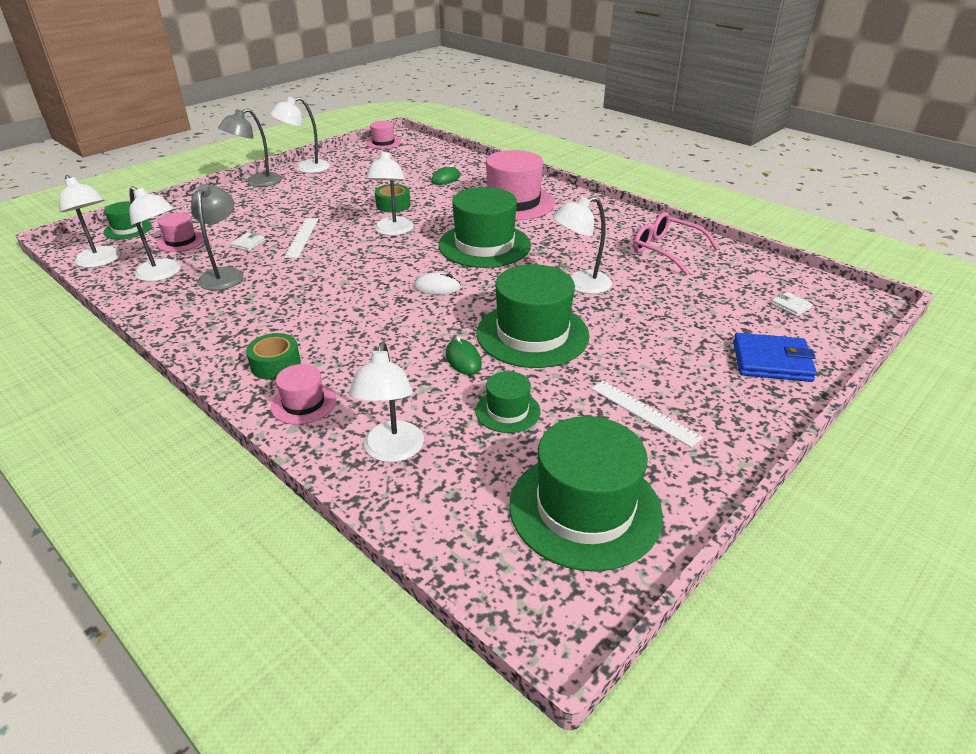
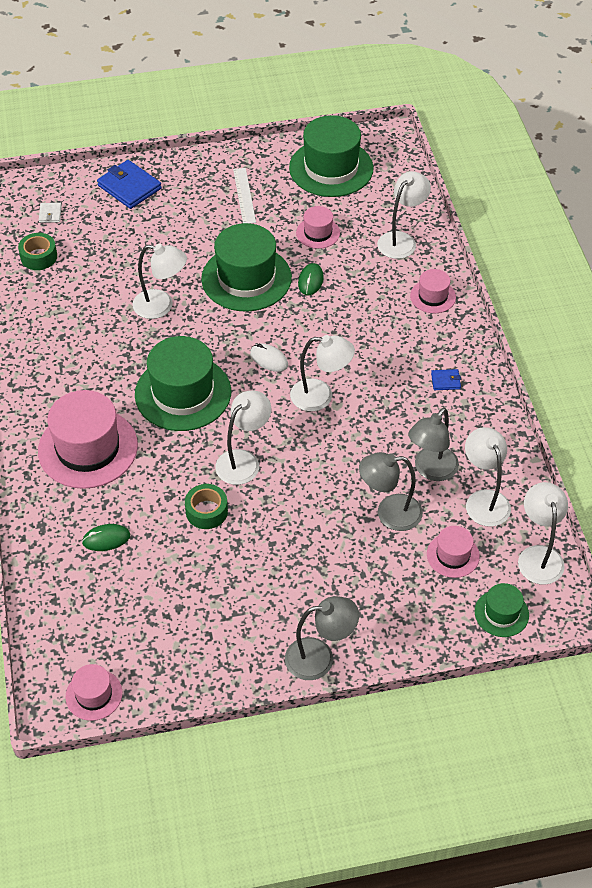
camera: 145 degrees left, 15 degrees up
white wallet [230,233,265,251] -> grey lamp [359,452,423,531]
green tape [246,333,301,380] -> green tape moved to [18,233,57,270]
white lamp [270,97,330,173] -> white lamp moved to [290,335,355,411]
white ruler [284,218,318,258] -> none
green hat [475,371,540,433] -> pink hat [296,206,340,249]
pink glasses [633,212,719,275] -> none
none -> blue wallet [431,369,461,390]

